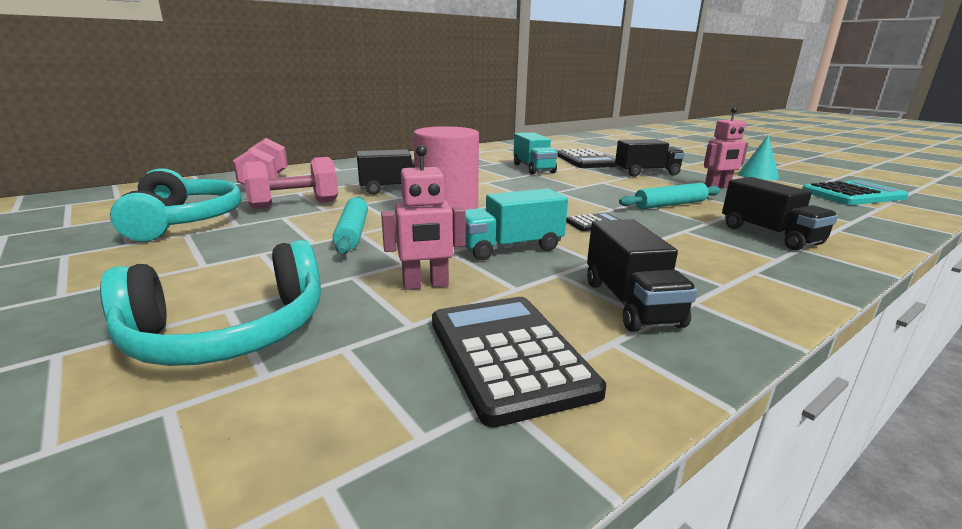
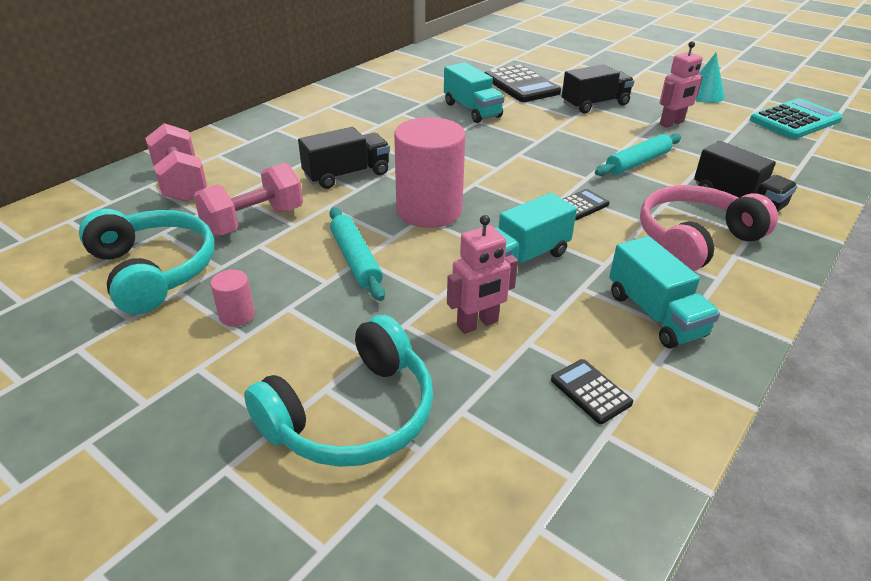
camera: 15 degrees left, 15 degrees up
black calculator [432,297,606,428] -> black calculator [551,359,633,424], size x0.51
black truck [587,219,698,332] -> turquoise truck [609,236,720,349]
none -> pink cylinder [210,270,255,327]
none -> pink headphones [640,185,778,272]

